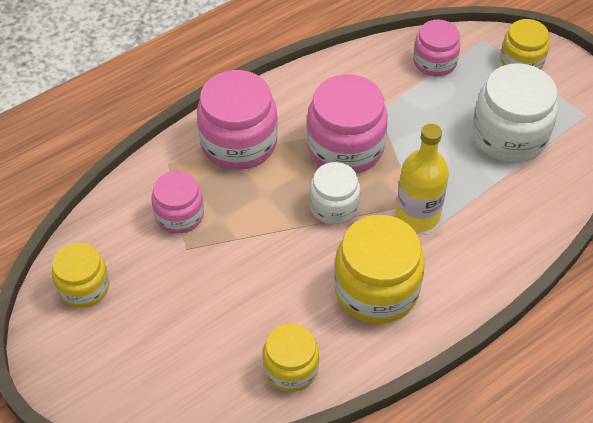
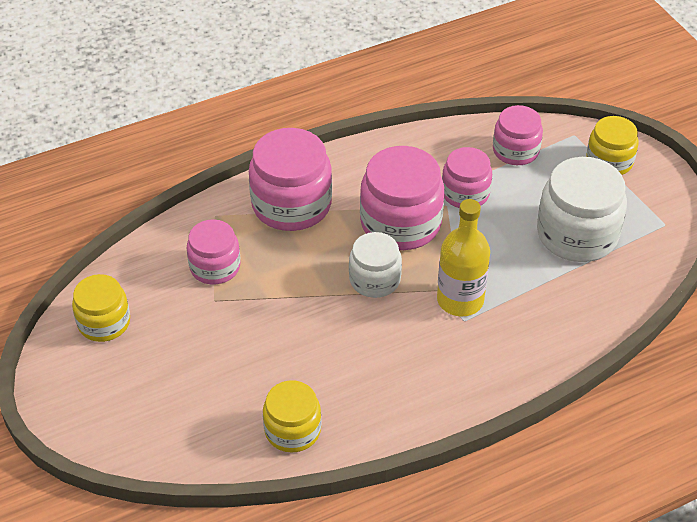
camera: 10 degrees right, 5 degrees down
yellow jar [334,215,425,324] -> none
none -> pink jar [442,147,492,208]

